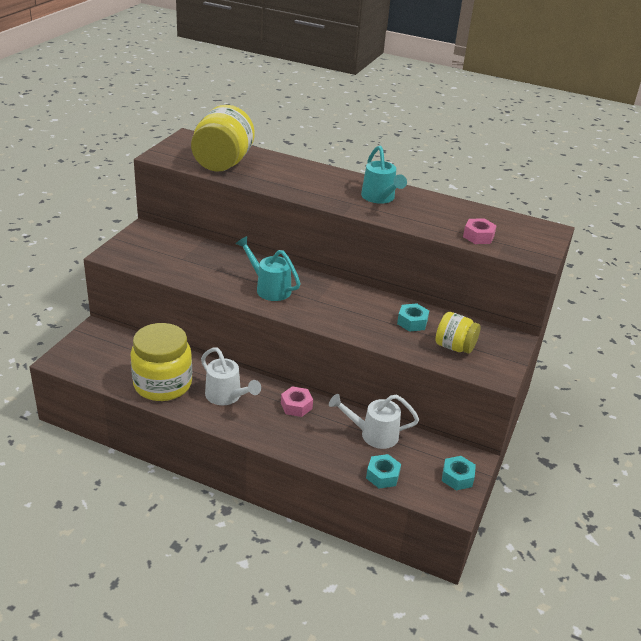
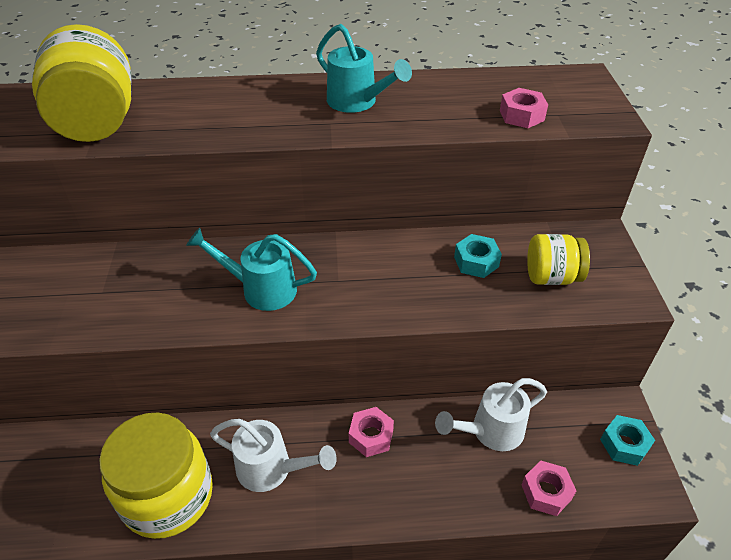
camera: 25 degrees left, 10 degrees up
turquoise nut [366,454,401,489] -> pink nut [522,460,576,516]

